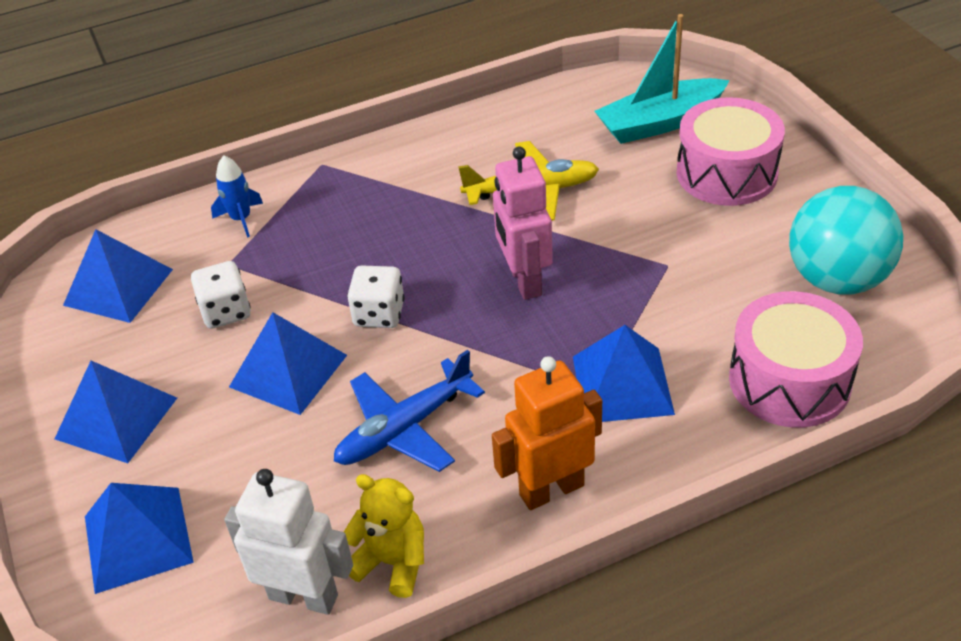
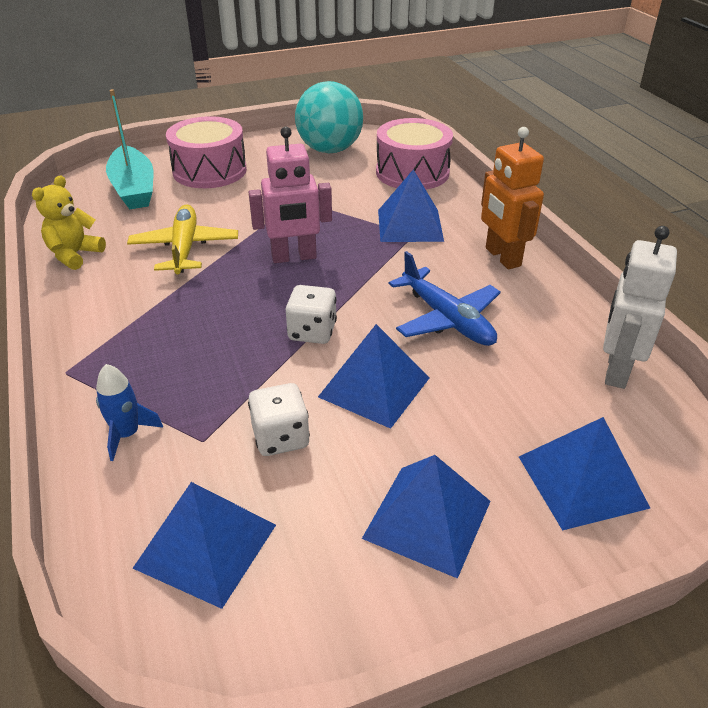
camera: 90 degrees left, 5 degrees down
yellow teddy bear [344,474,424,598] -> yellow teddy bear moved to [32,175,106,270]

